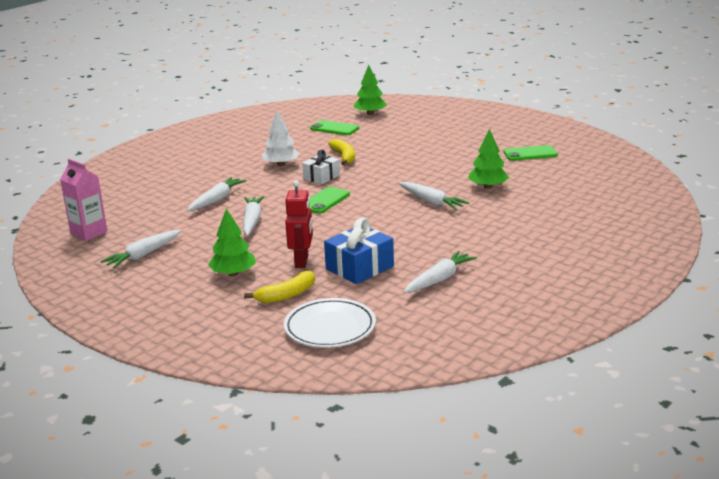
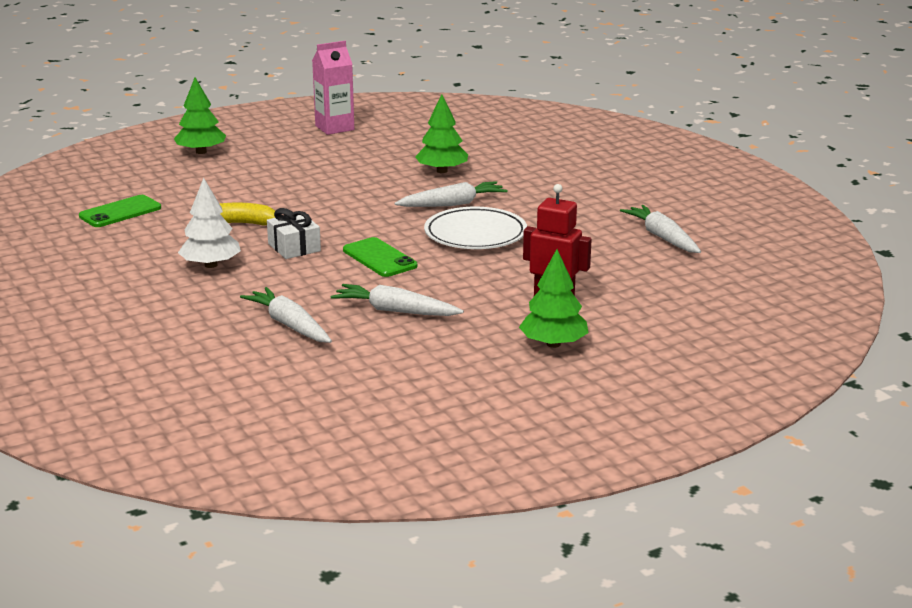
camera: 70 degrees left, 0 degrees up
pink carton [60,159,108,241] -> pink carton moved to [312,41,354,135]
white carrot [100,230,182,269] -> none
yellow banana [244,271,315,303] -> none
white plate [284,298,376,348] -> white plate moved to [424,207,527,249]
blue gift [324,217,394,284] -> none
green tree [354,65,387,115] -> green tree moved to [174,78,226,154]
green phone [504,145,558,161] -> none

